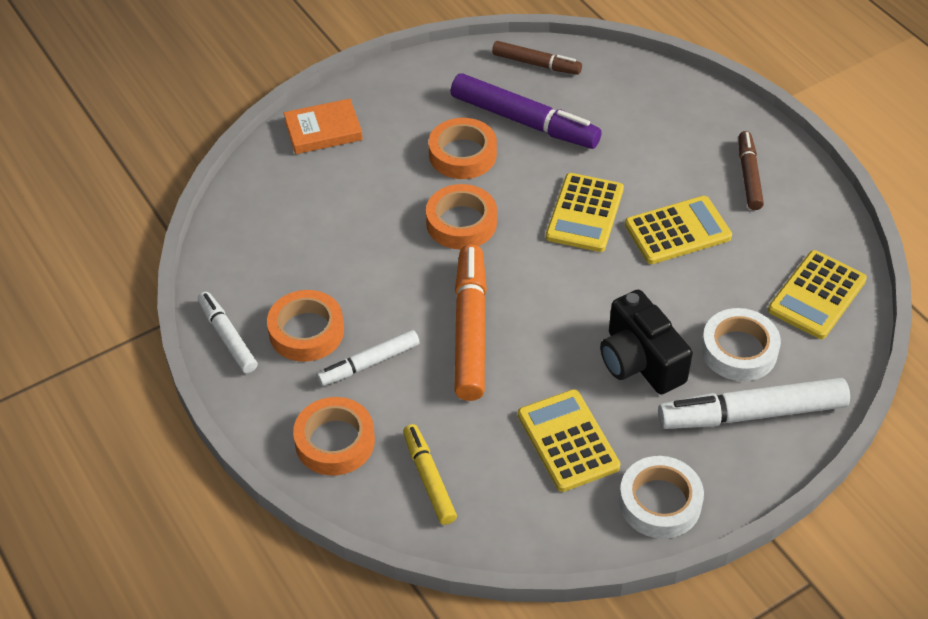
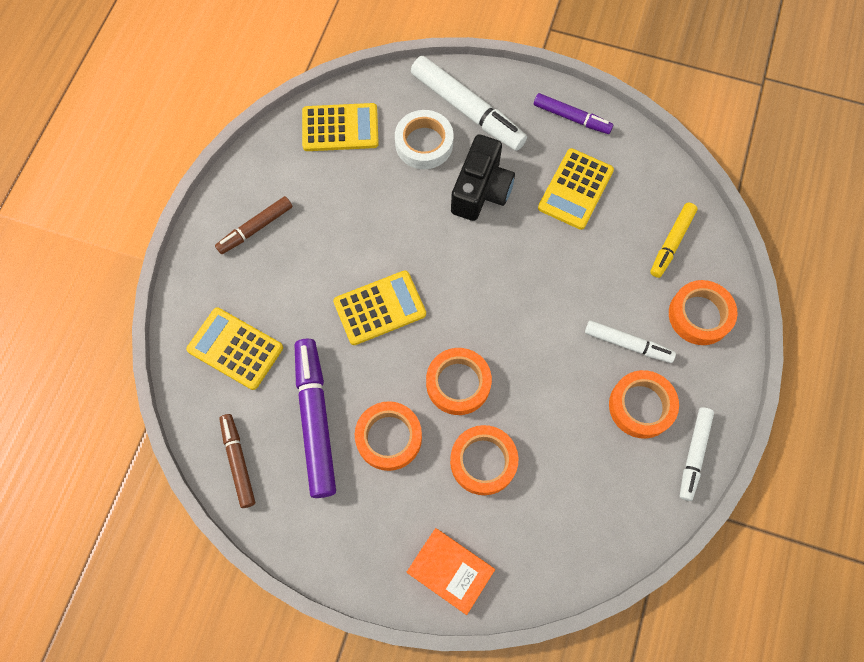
camera: 130 degrees left, 20 degrees up
orange marker [454,244,487,401] -> none
white tape [619,456,704,539] -> purple marker [534,93,613,134]
yellow calculator [625,196,732,264] -> yellow calculator moved to [186,308,283,390]
none -> orange tape [450,425,518,495]

